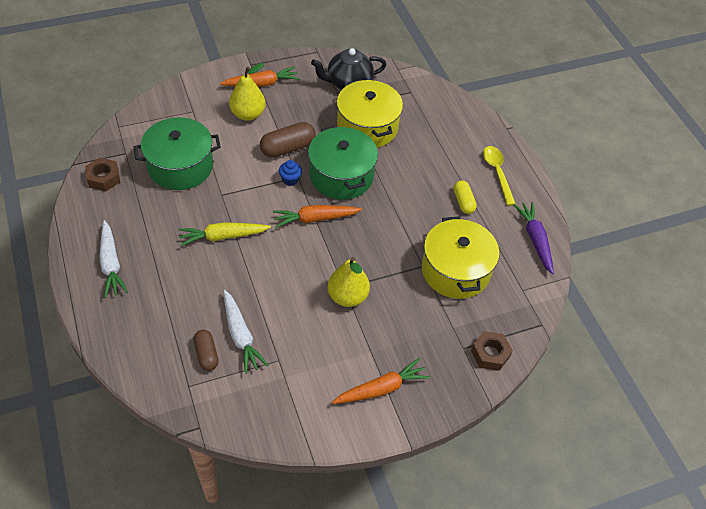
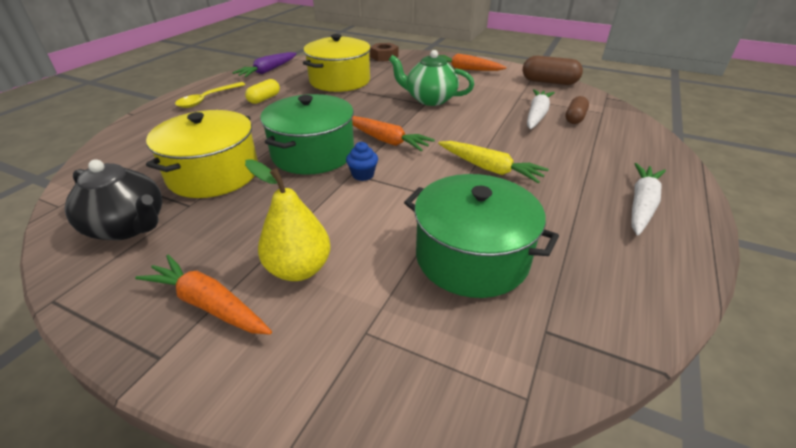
camera: 130 degrees left, 15 degrees down
brown nut [85,158,120,192] -> none
brown capsule [260,122,316,158] -> brown capsule moved to [523,56,583,85]
yellow pear [327,257,370,307] -> green teapot [389,50,474,106]

